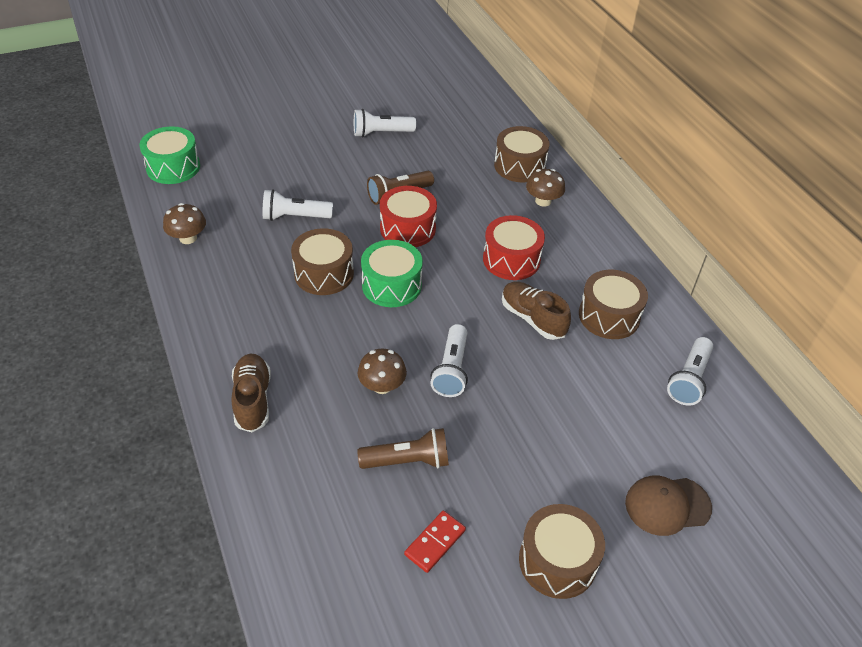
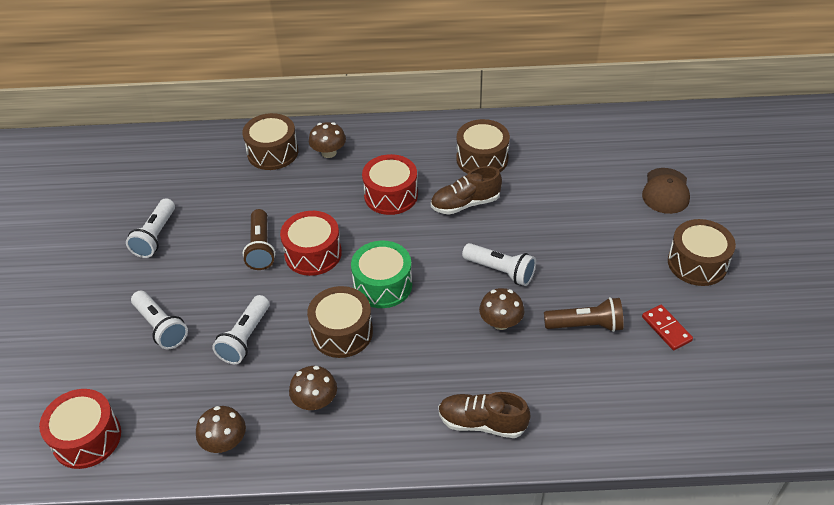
camera: 65 degrees left, 0 degrees up
green drum [139,126,200,184] -> red drum [39,389,121,469]
brown flashlight [357,428,449,469] -> brown flashlight turned 75 degrees clockwise [544,297,624,332]
white flashlight [667,337,713,406] -> white flashlight moved to [131,291,188,349]
none -> brown mushroom [289,366,337,410]

